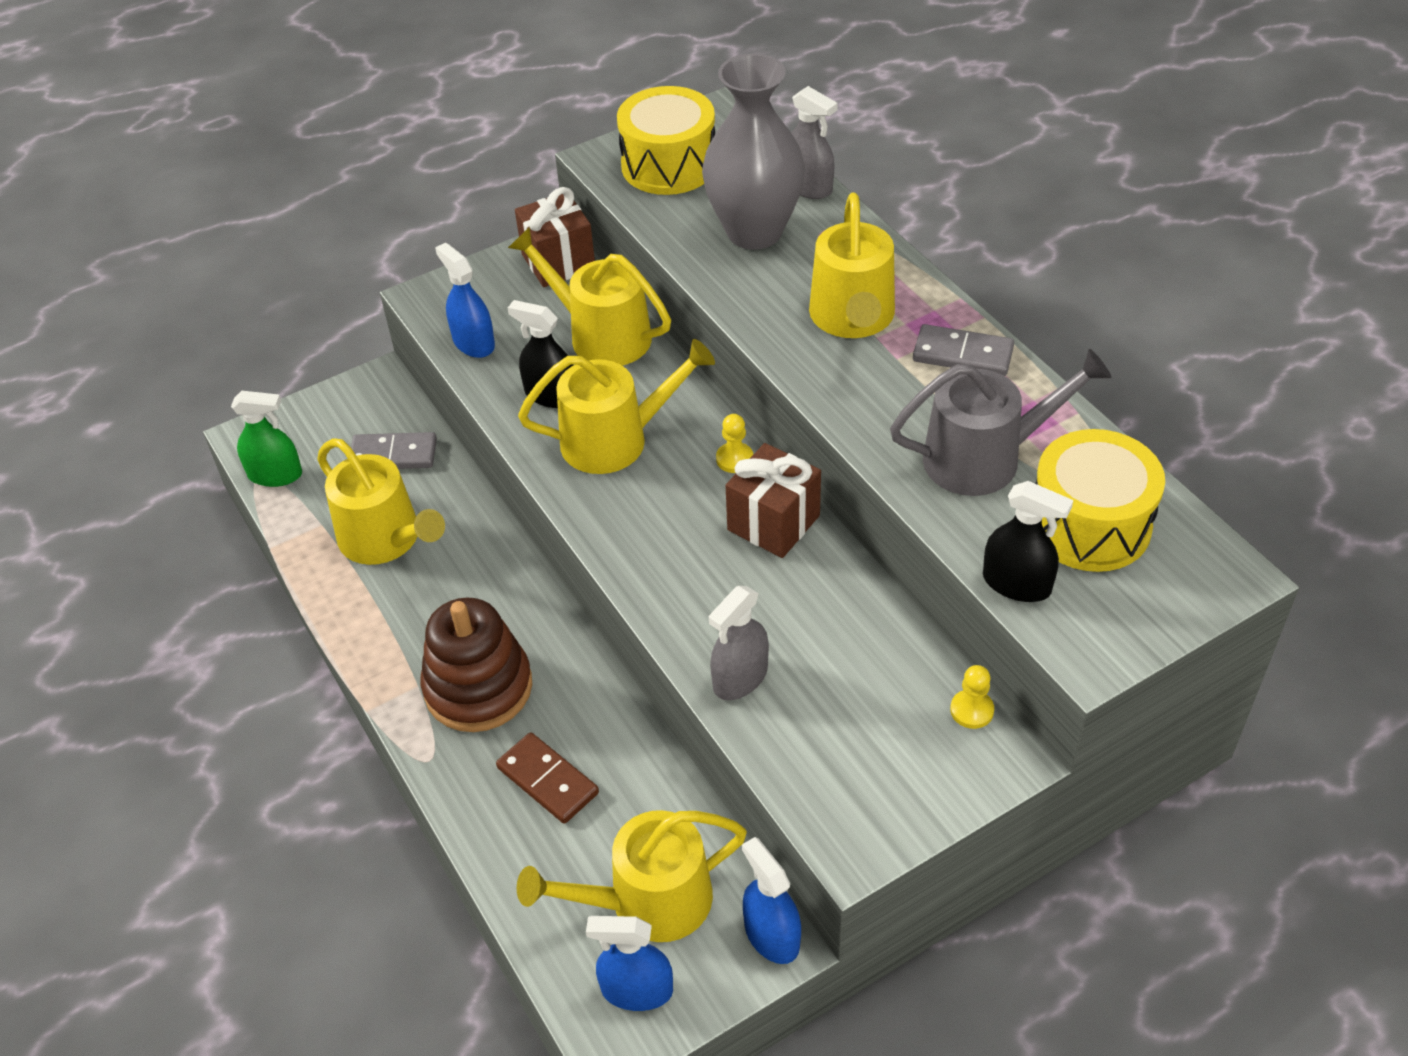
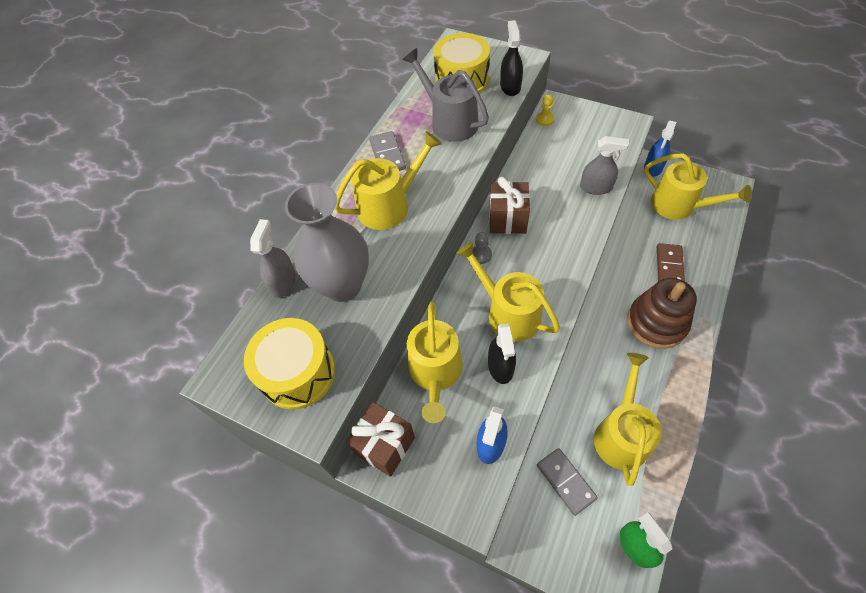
camera: 120 degrees left, 10 degrees up
blue spray bottle [586,916,673,1011] -> none
yellow pawn [716,414,753,473] -> grey pawn [473,232,492,264]

